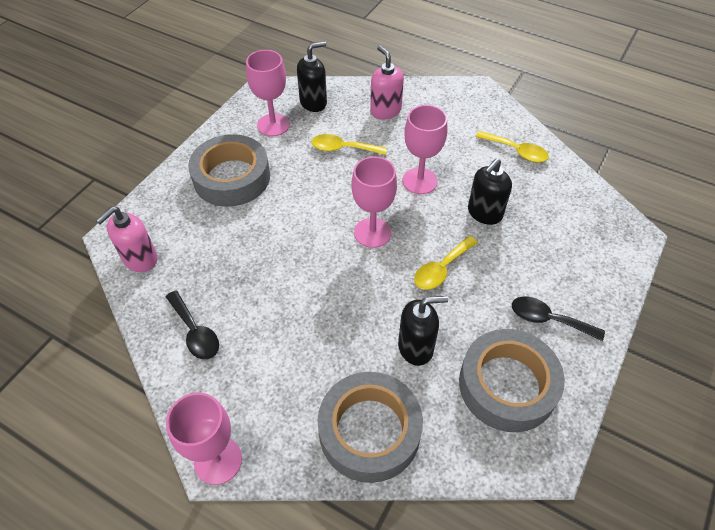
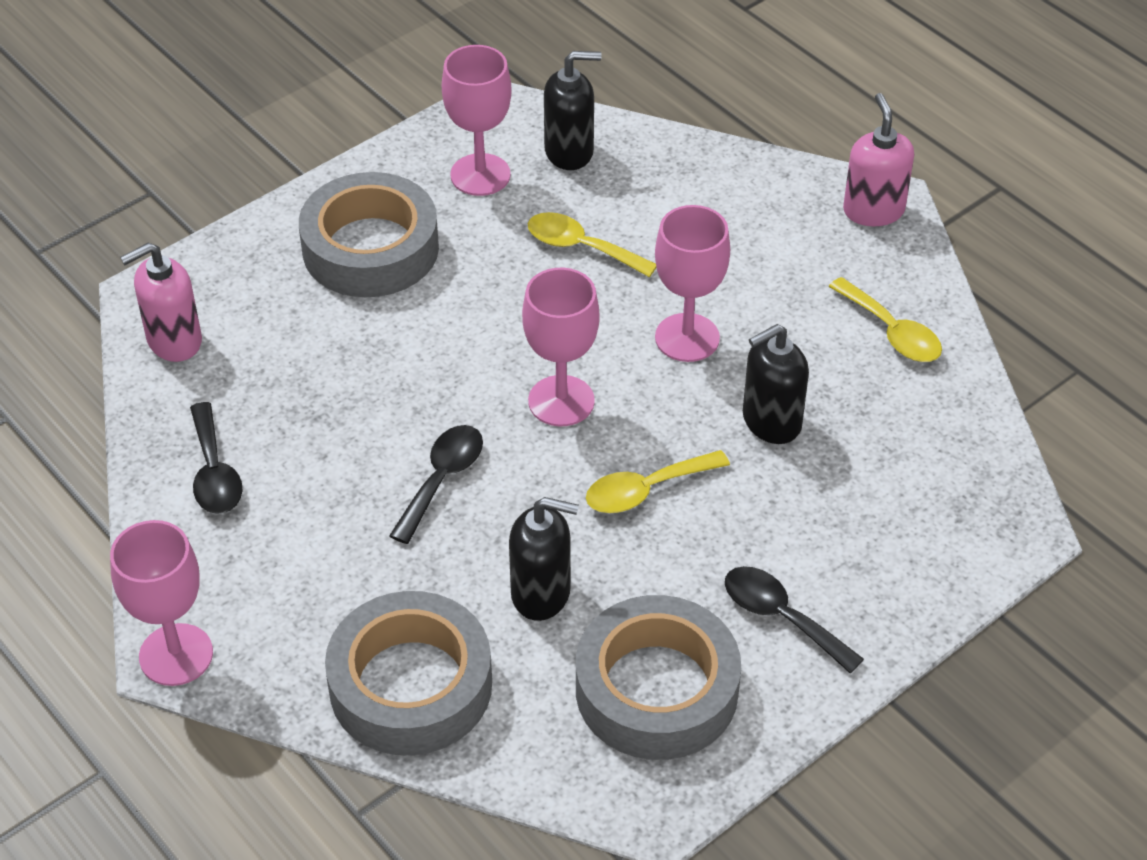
camera: 20 degrees right, 5 degrees down
pink soap dispenser [370,45,404,120] -> pink soap dispenser moved to [843,93,914,226]
none -> black spoon [389,425,483,544]

